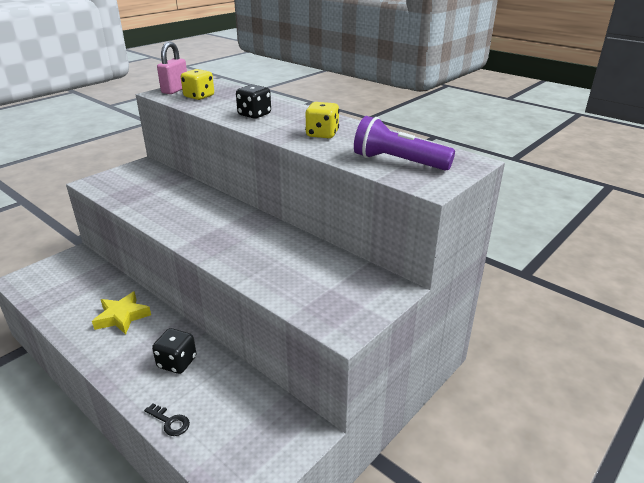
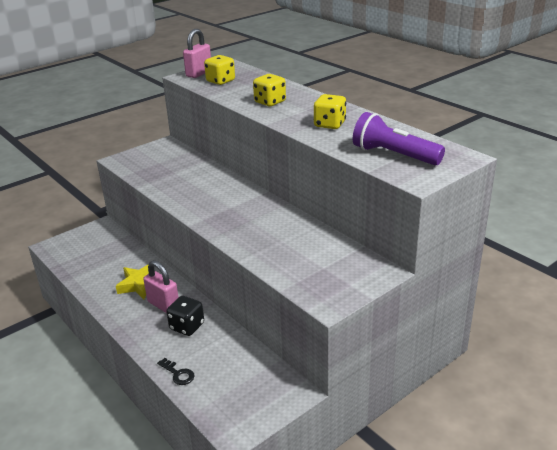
camera: 10 degrees right, 0 degrees up
black dice [236,84,271,119] -> yellow dice [253,74,286,106]
none -> pink padlock [143,260,179,313]

